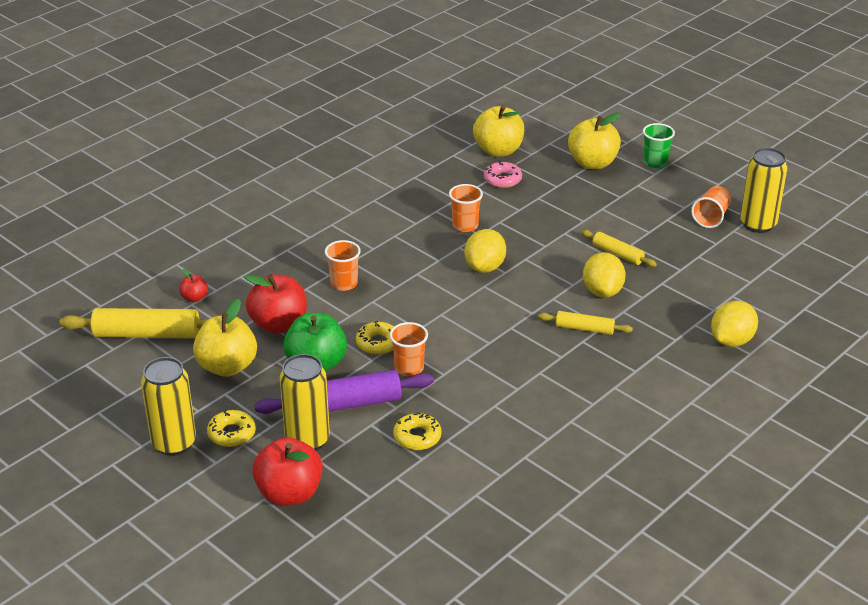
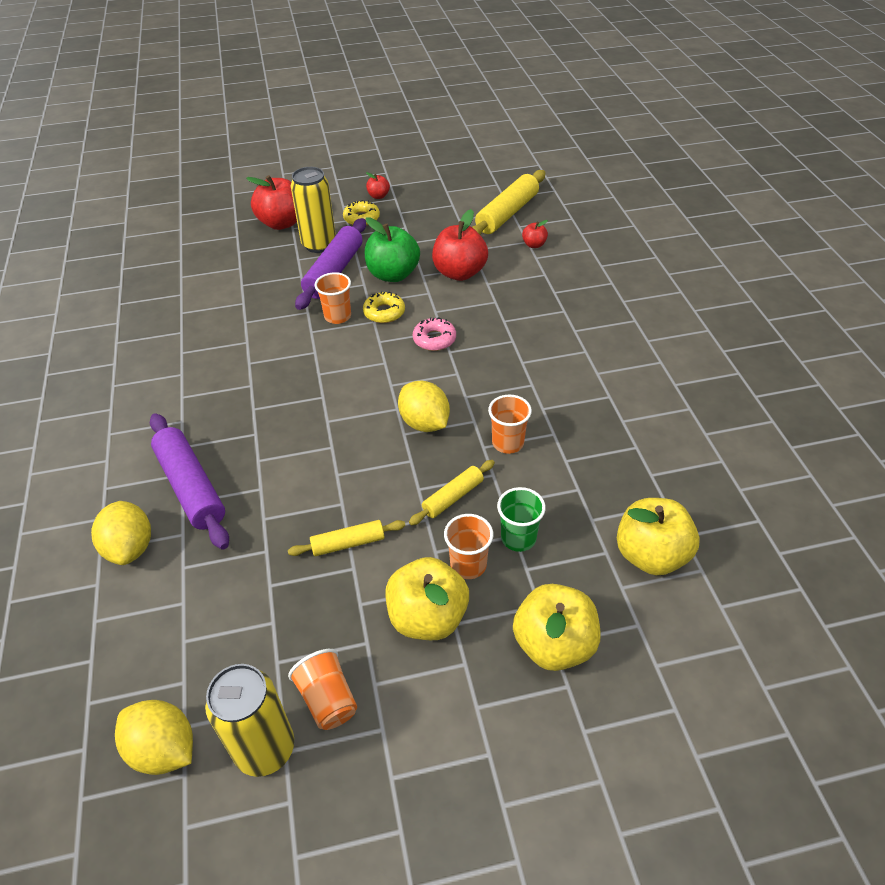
camera: 125 degrees right, 10 degrees up
yellow can [141,357,196,456] -> red apple [366,172,390,199]
yellow apple [193,299,257,377] -> yellow apple moved to [385,557,469,640]
orange cup [325,240,361,291] -> orange cup moved to [444,514,493,579]
yellow donut [393,412,442,450] -> none
pink donut [484,161,522,188] -> pink donut moved to [413,317,456,351]
yellow rolling pin [538,311,633,335] -> yellow rolling pin moved to [409,460,495,525]
yellow lemon [583,252,626,298] -> yellow lemon moved to [115,700,193,775]
green cup [643,123,675,169] -> green cup moved to [497,487,546,552]
none -> purple rolling pin [150,413,229,550]

